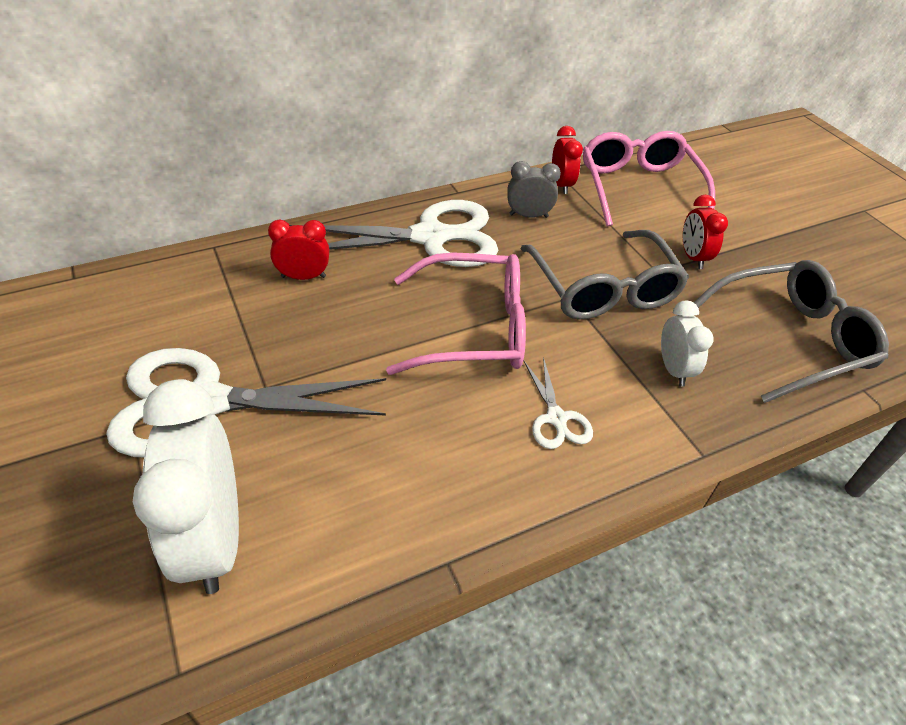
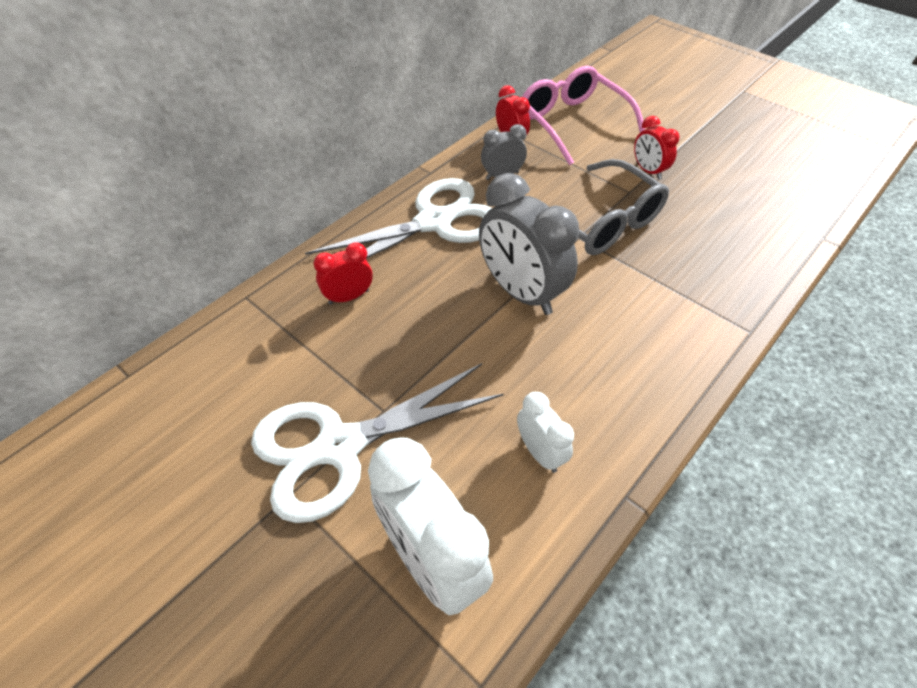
camera: 20 degrees left, 5 degrees up
pink glasses [386,253,526,375] -> grey clock [479,173,579,315]
white scissors [524,357,593,449] -> none
white clock [661,301,714,386] -> white clock moved to [517,392,574,473]
grey glasses [693,260,889,403] -> none

